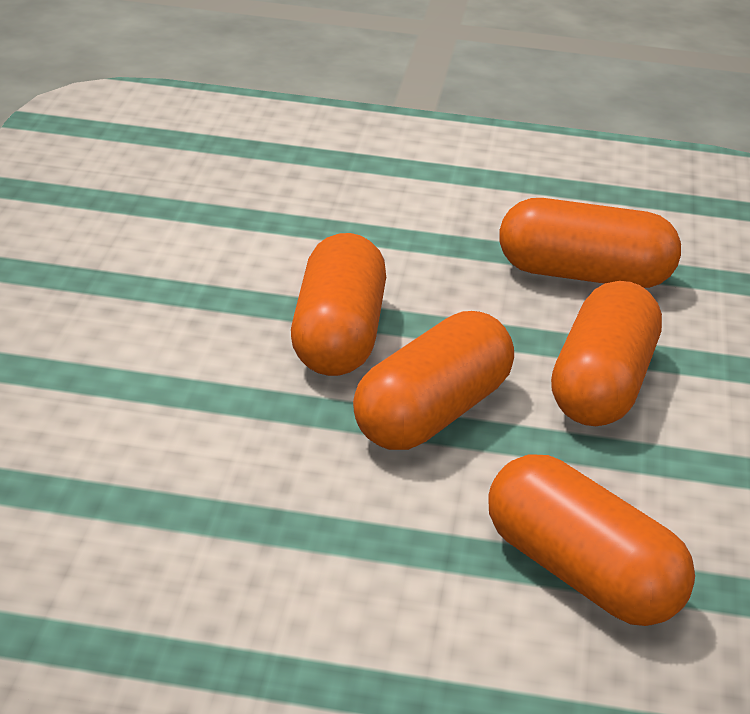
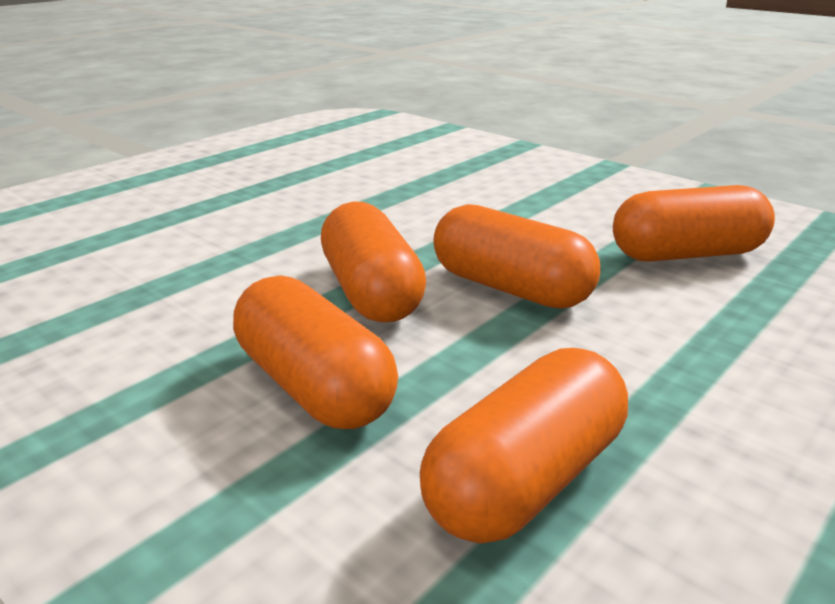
camera: 125 degrees right, 5 degrees down
orange capsule [488,454,695,626] -> orange capsule moved to [613,185,775,262]

